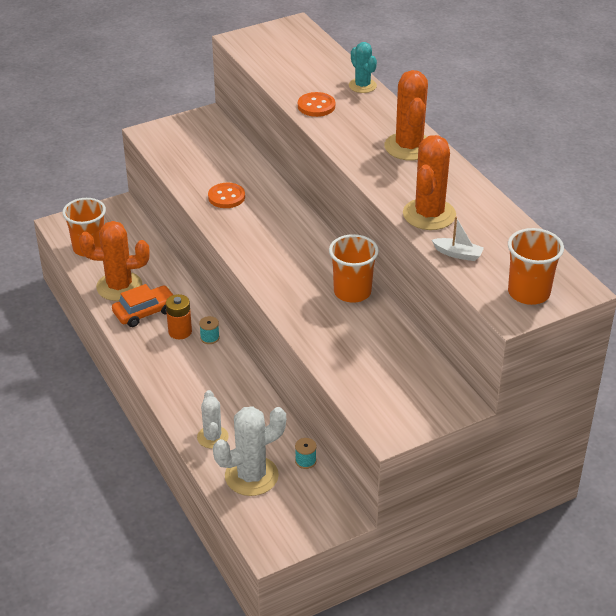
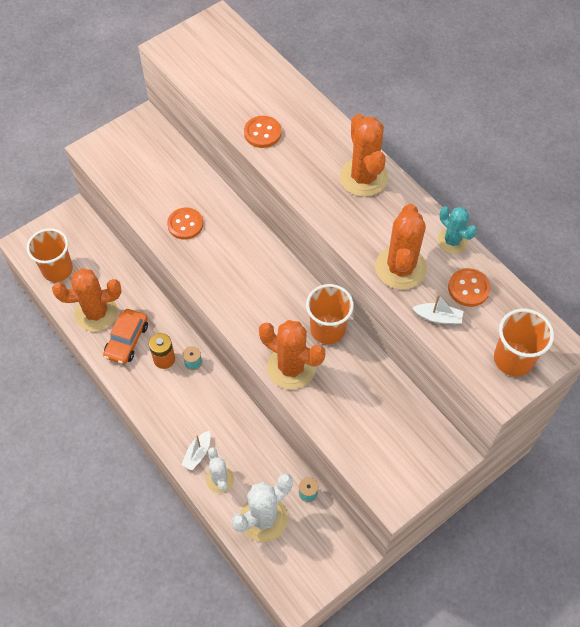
camera: 10 degrees left, 20 degrees up
orange car [112,284,173,327] -> orange car turned 150 degrees clockwise [103,309,148,364]
turquoise cactus [349,42,377,93] -> turquoise cactus moved to [437,206,477,254]
none -> white boat [181,431,211,470]
none -> orange cactus [259,320,325,390]
none -> orange button [448,268,491,307]

